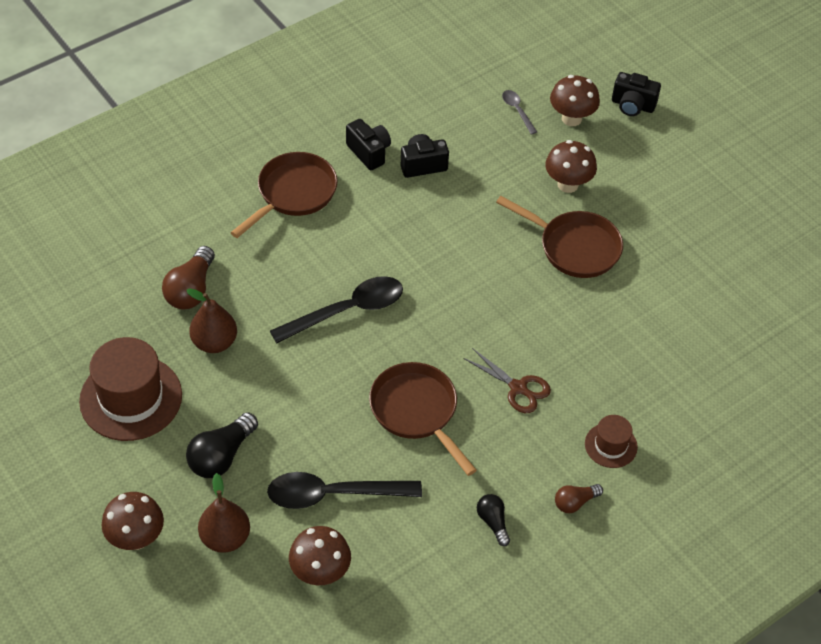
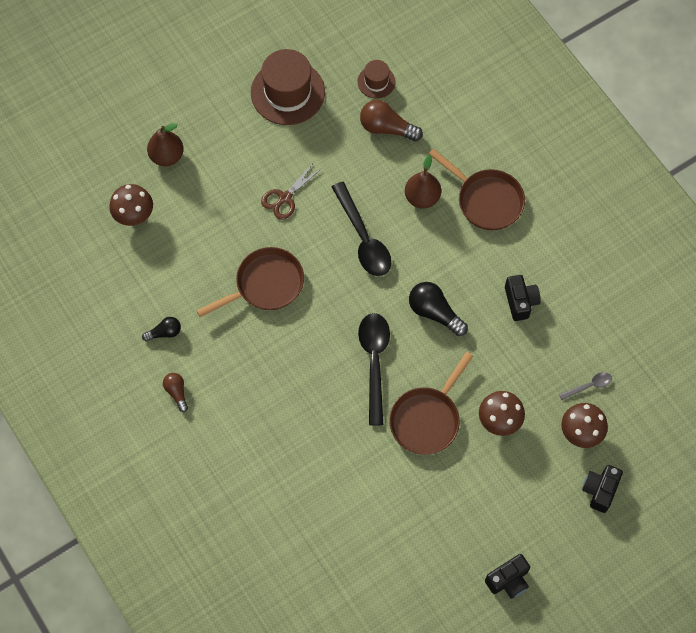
camera: 95 degrees right, 15 degrees up
brown mushroom [101,492,164,550] -> none
black light bulb [186,412,258,478] -> black light bulb moved to [409,282,468,336]
brown pear [187,288,237,353] -> brown pear moved to [405,155,441,209]
black spoon [267,472,422,509] -> black spoon moved to [358,313,390,426]
black camera [346,119,391,170] -> black camera moved to [485,554,530,599]
brown scissors [463,348,551,413] -> brown scissors moved to [261,162,322,220]
brown hat [585,415,638,468] -> brown hat moved to [357,60,396,99]

